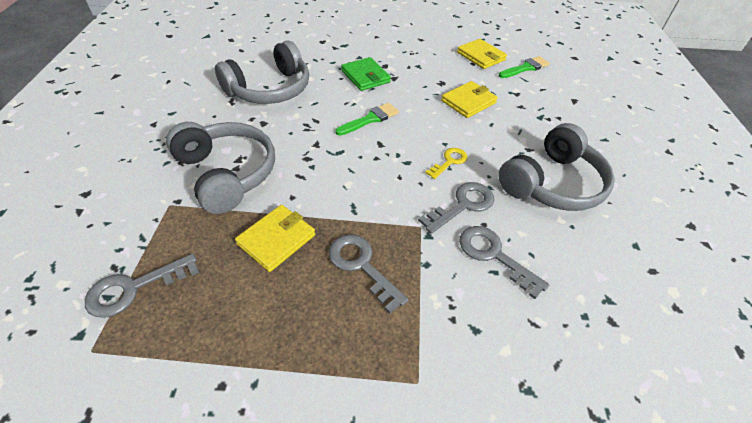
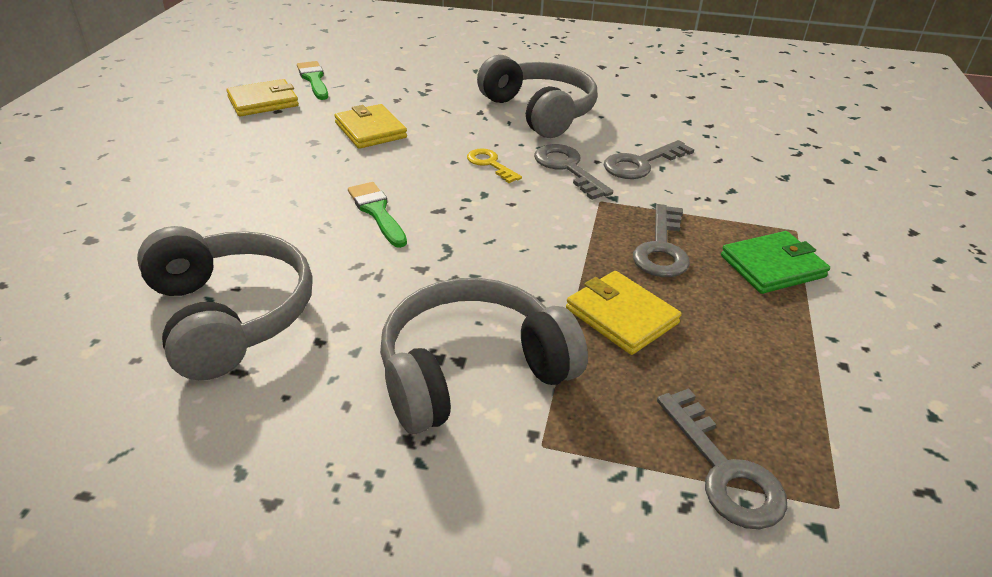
camera: 80 degrees left, 10 degrees down
grey key [329,234,409,314] -> grey key turned 45 degrees counterclockwise [633,204,690,277]
green wallet [341,57,391,91] -> green wallet moved to [721,231,830,294]

